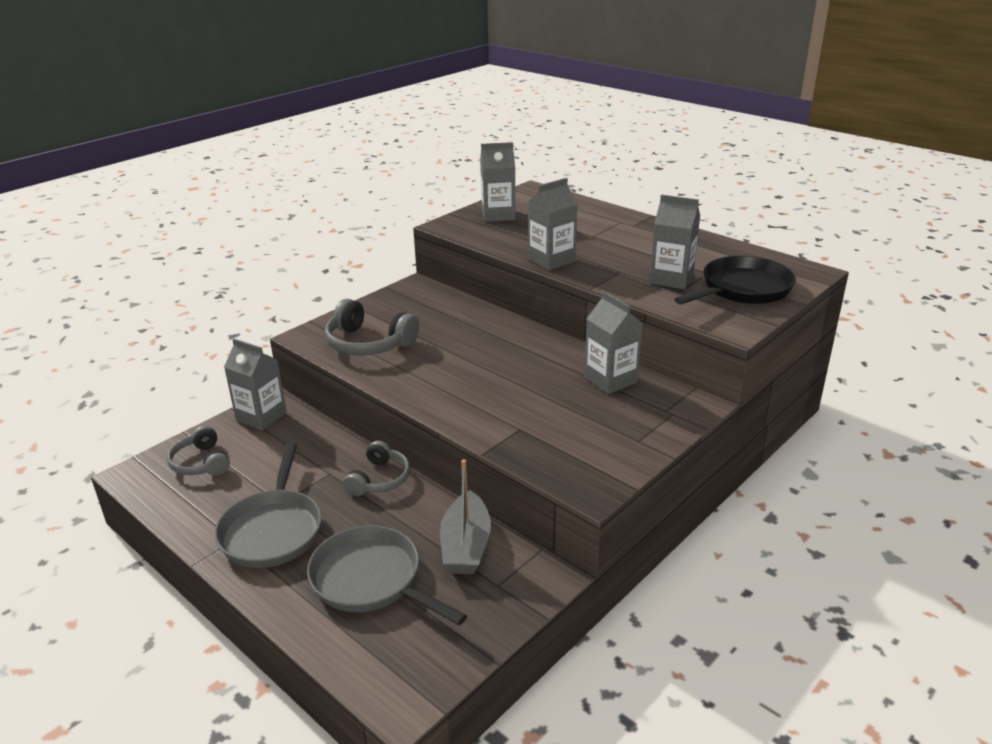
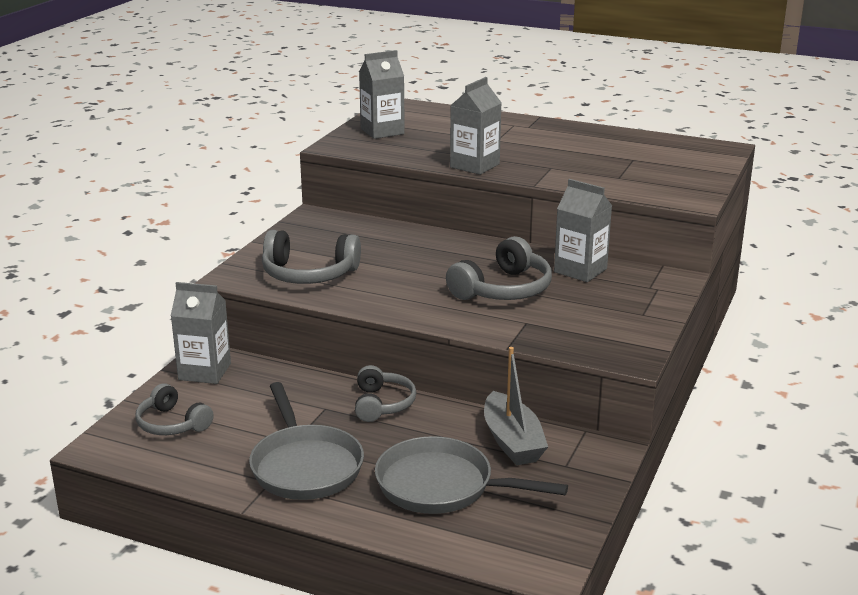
camera: 20 degrees left, 5 degrees down
grey carton [649,194,700,289] -> none
black pan [674,256,796,304] -> none
none -> grey headphones [446,236,552,300]

